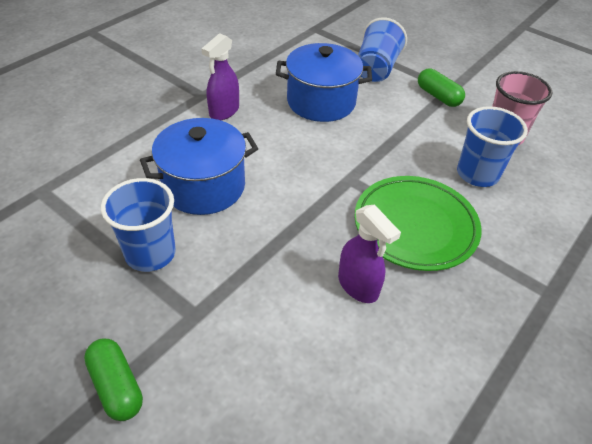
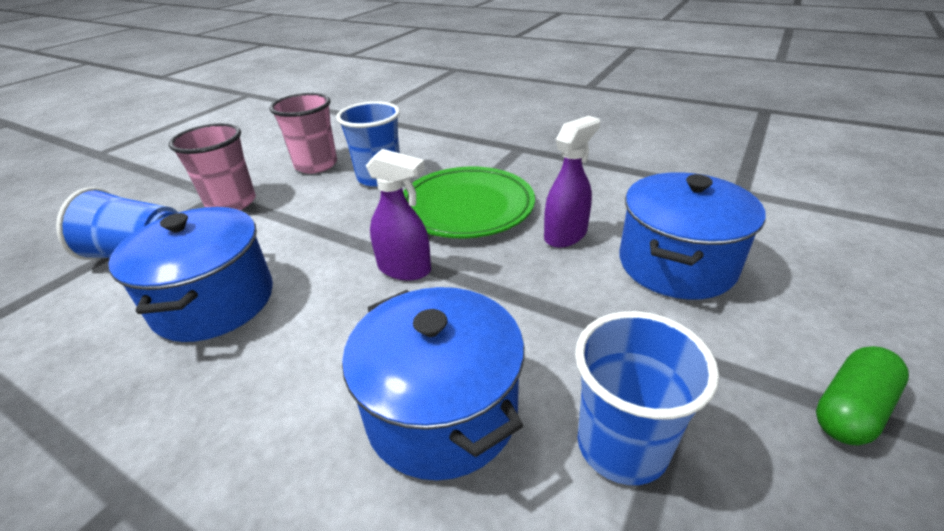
camera: 95 degrees left, 10 degrees down
purple spray bottle [201,33,239,120] -> purple spray bottle moved to [366,149,431,280]
green capsule [418,68,465,107] -> pink cup [169,123,256,210]
none -> blue pot [620,172,766,300]

